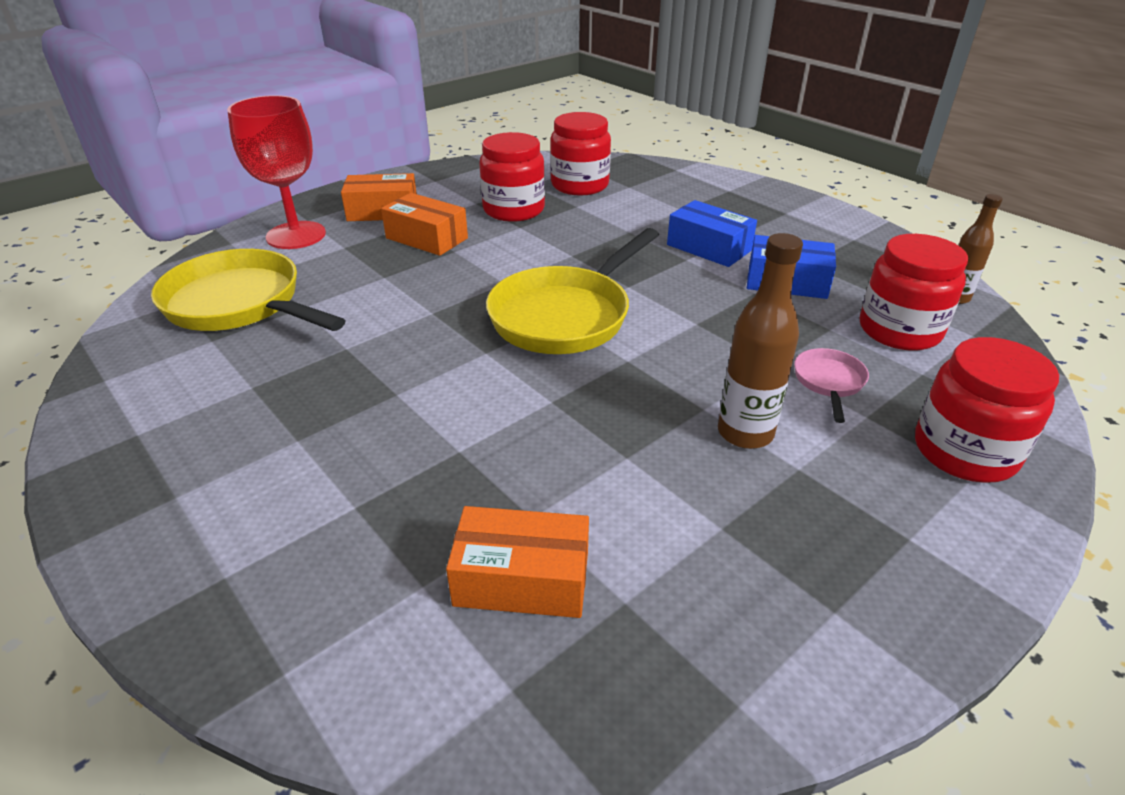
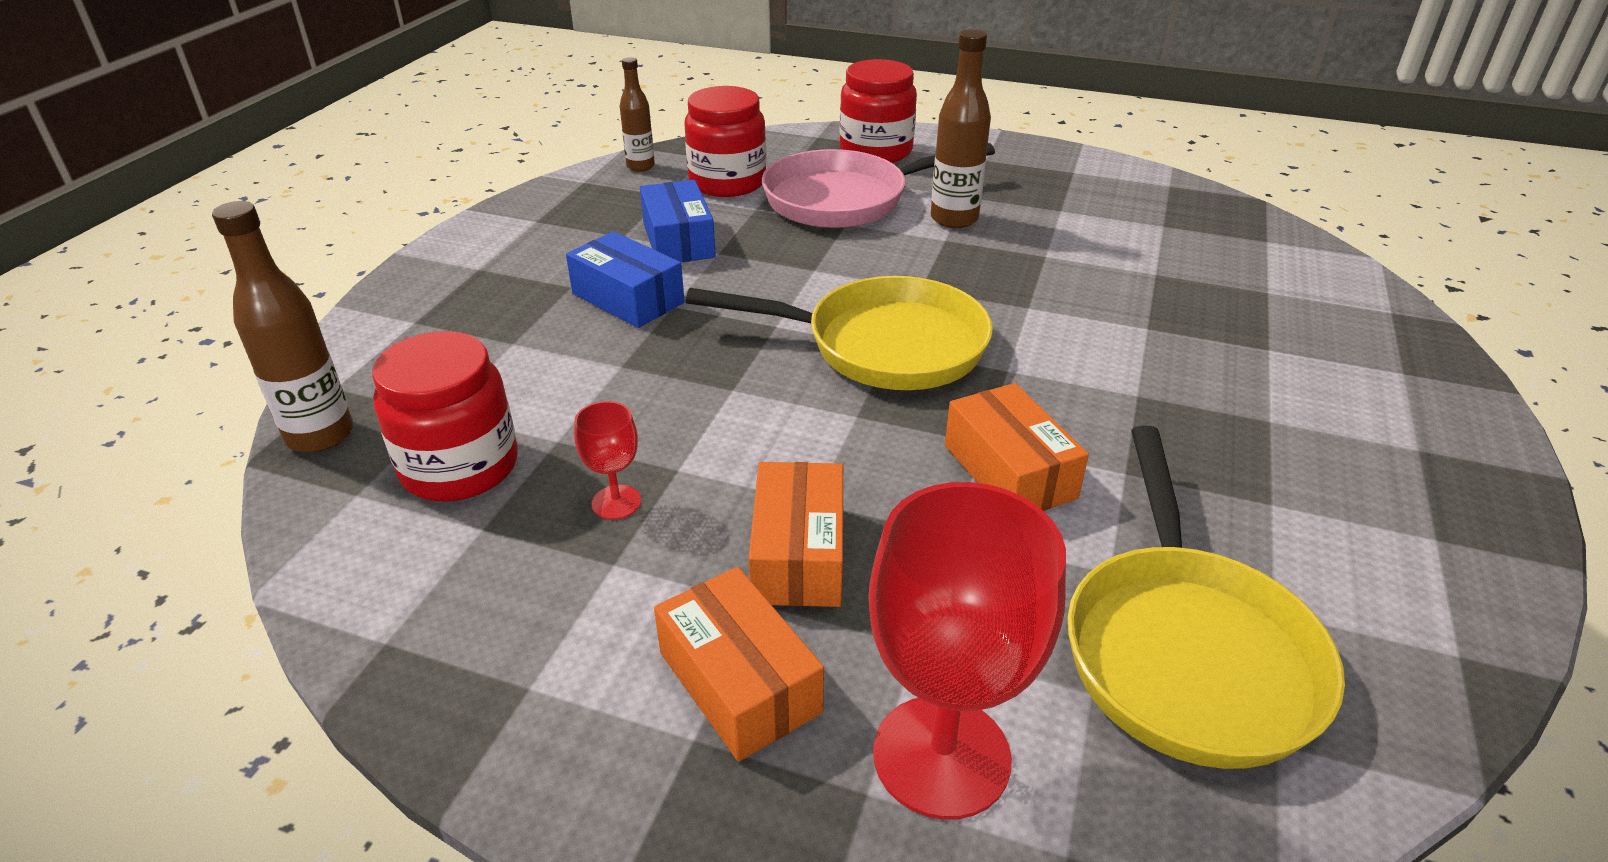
camera: 120 degrees left, 0 degrees up
orange box [446,506,589,618] -> orange box moved to [945,383,1089,511]
red jar [479,132,545,222] -> red goblet [574,401,641,520]
blue box [667,200,757,267] -> blue box turned 60 degrees counterclockwise [566,231,685,328]
pink pan [794,348,869,423] -> pink pan [762,143,995,228], size x2.19
none -> brown bottle [212,201,353,452]

